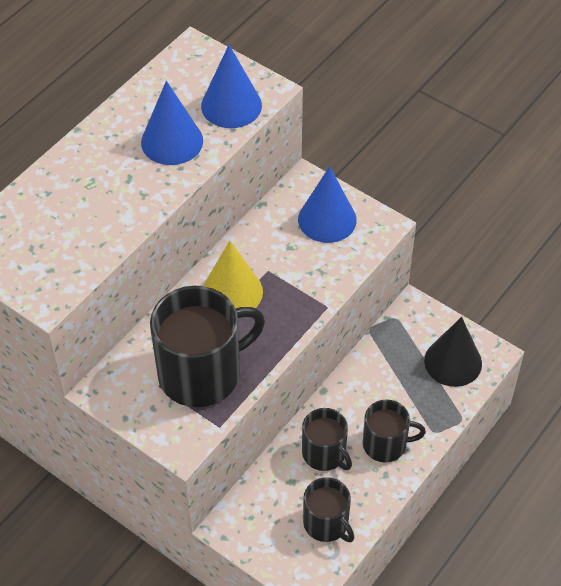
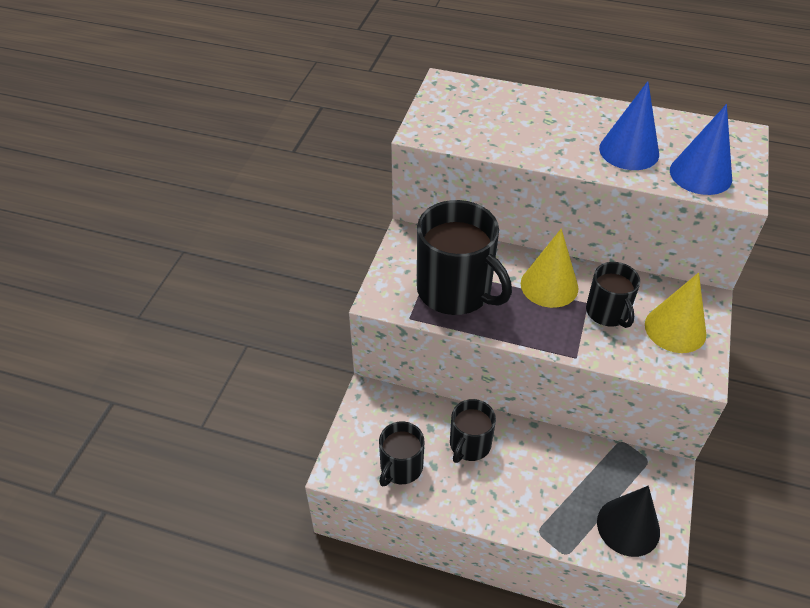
camera: 70 degrees right, 5 degrees down
blue cone [298,166,357,243] -> yellow cone [645,272,706,353]
black mug [363,400,426,462] -> black mug moved to [586,262,640,328]

